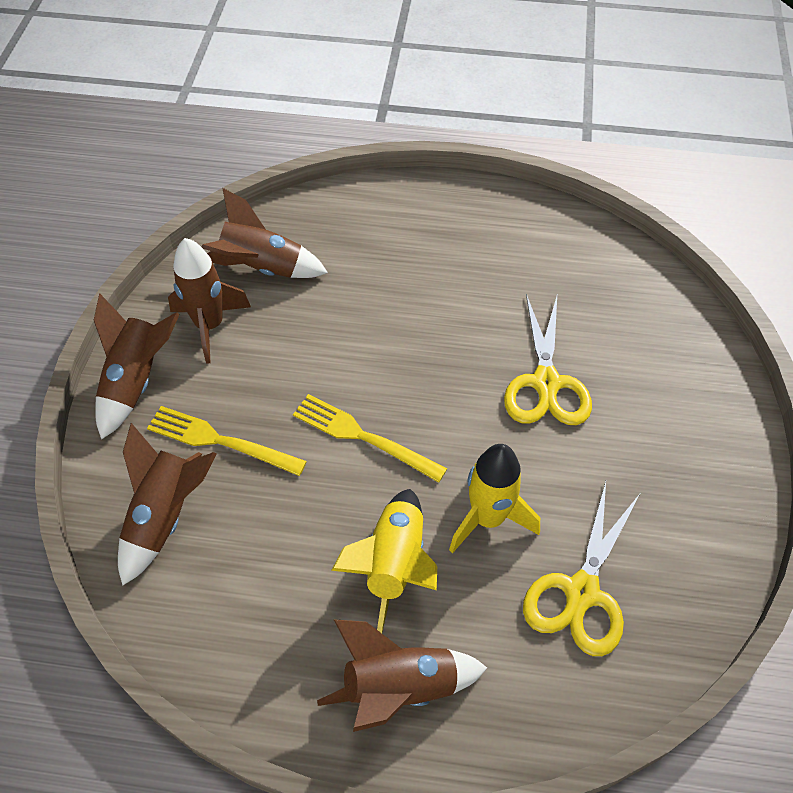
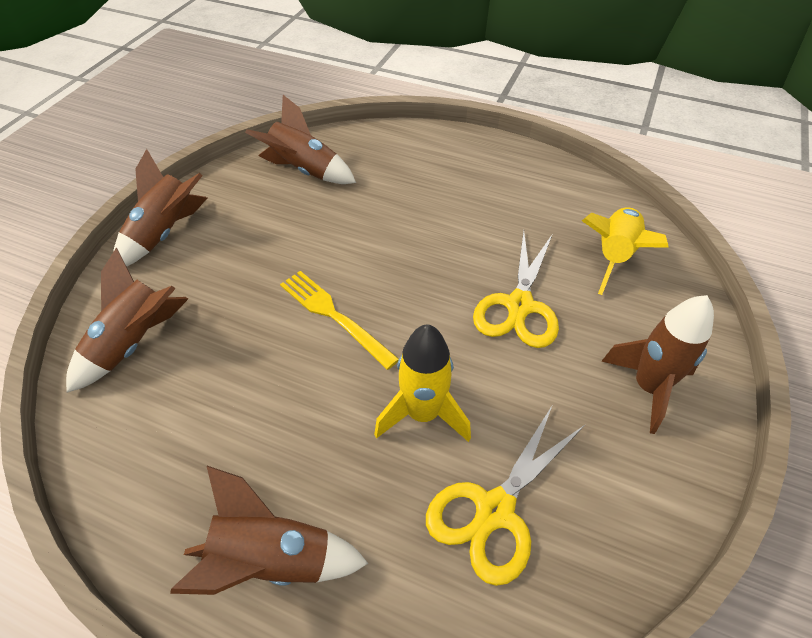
camera: 15 degrees right, 5 degrees down
yellow fork [147,406,307,476] -> none
brown rocket [168,238,251,364] -> brown rocket moved to [601,295,714,434]
yellow rocket [331,489,437,633] -> yellow rocket moved to [582,207,669,295]

